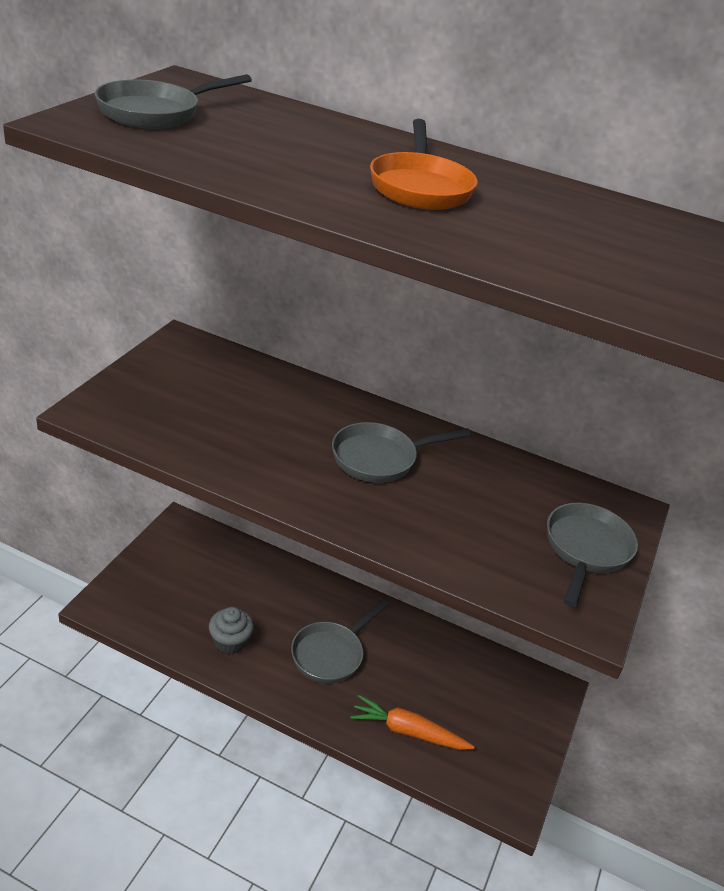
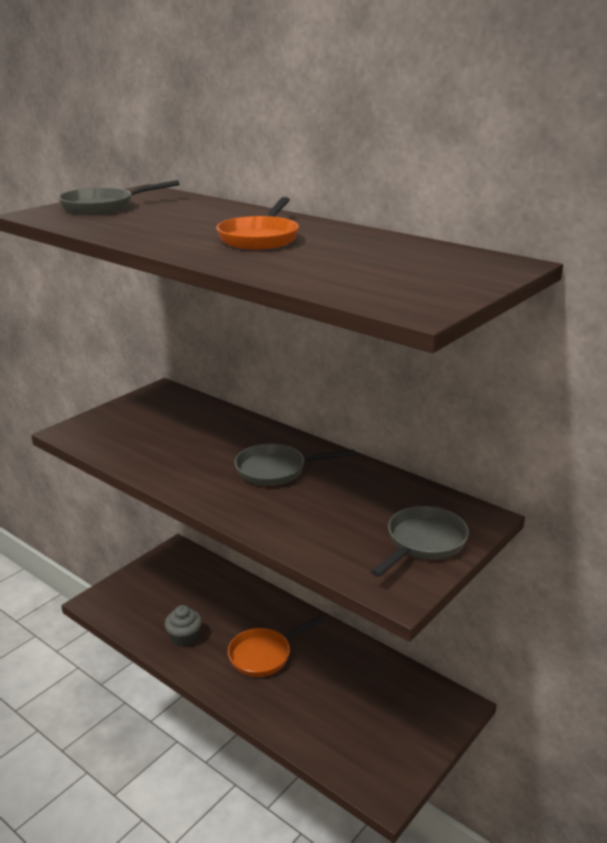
camera: 20 degrees right, 10 degrees down
grey pan [291,599,389,683] -> orange pan [228,615,324,677]
orange carrot [350,695,475,750] -> none

